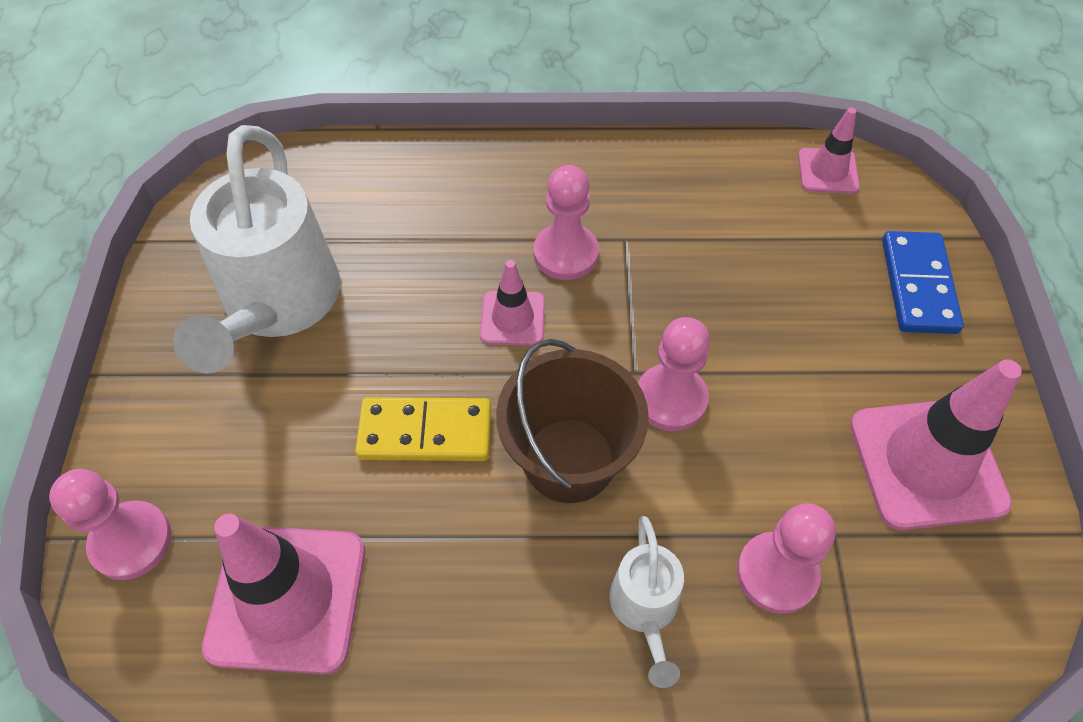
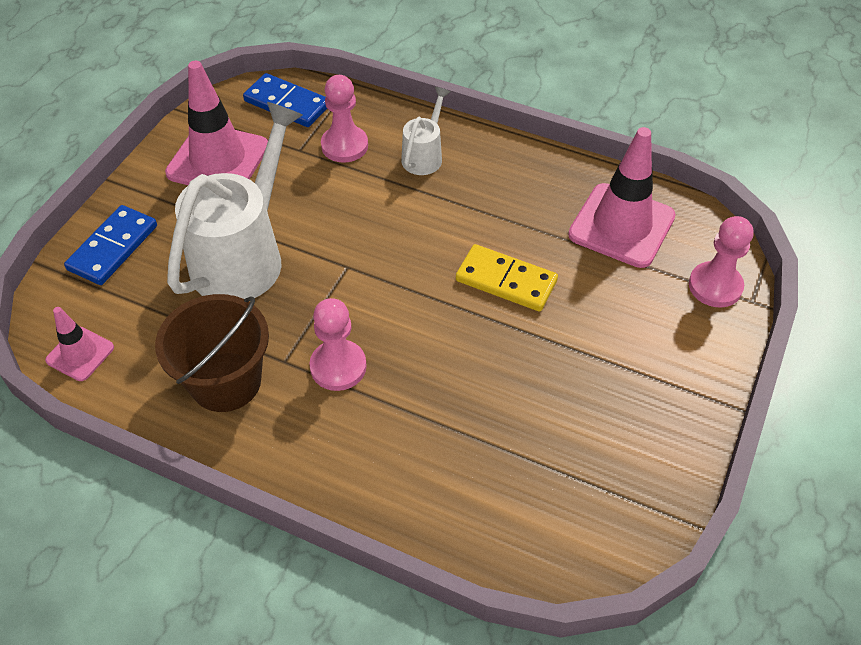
camera: 155 degrees left, 5 degrees down
white watering can [173,125,340,373] -> white watering can moved to [167,102,303,299]
pink traffic cone [480,260,545,346] -> none
brown bucket [496,339,649,503] -> brown bucket moved to [155,294,269,412]
pink pawn [638,317,710,431] -> none
none -> blue domino [243,73,327,127]

